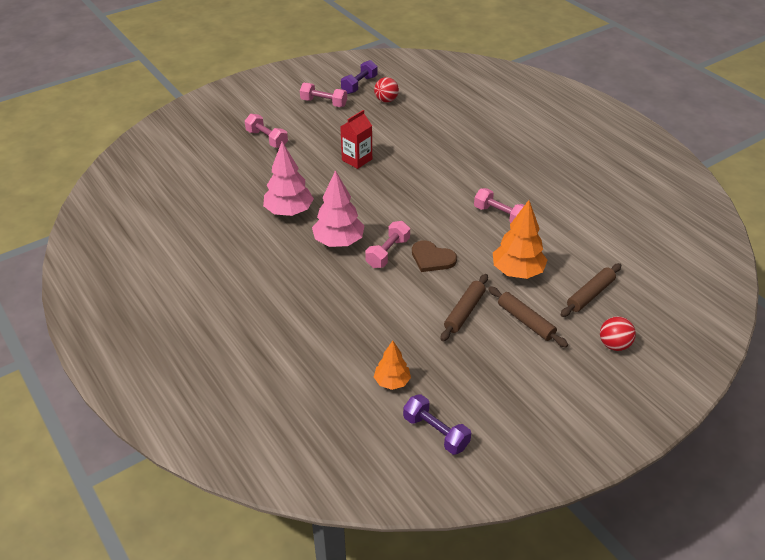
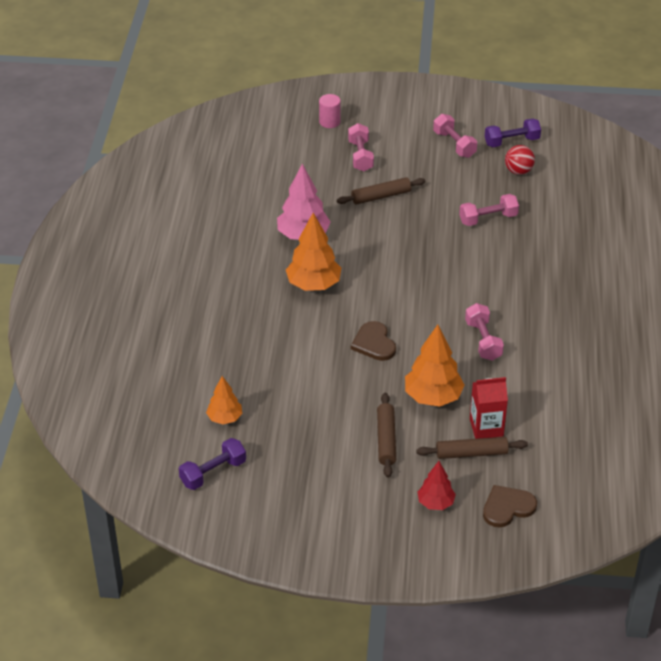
camera: 40 degrees right, 0 degrees up
pink tree [312,170,364,247] -> orange tree [286,213,341,291]
red carton [340,110,372,169] -> red carton moved to [470,377,508,439]
pink dumbbell [365,221,410,268] -> pink dumbbell moved to [459,194,519,226]
purple dumbbell [403,394,471,455] -> purple dumbbell turned 60 degrees clockwise [179,438,246,490]
brown rolling pin [441,274,488,341] -> brown rolling pin moved to [337,177,425,205]
red ball [600,316,636,351] -> red tree [417,461,456,510]
none -> pink cylinder [319,94,341,128]
none -> brown heart [483,485,537,527]

